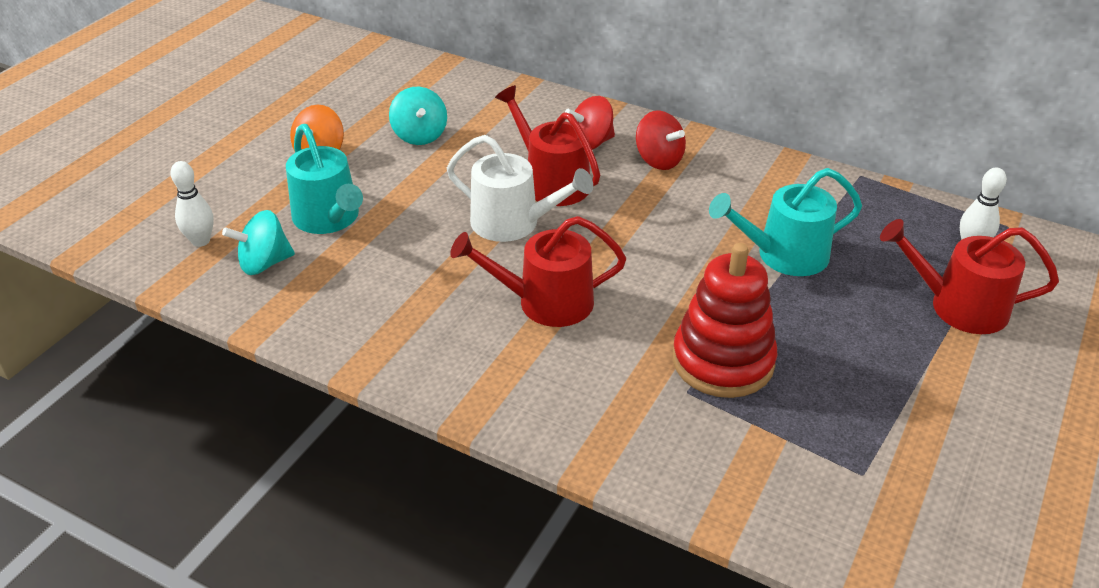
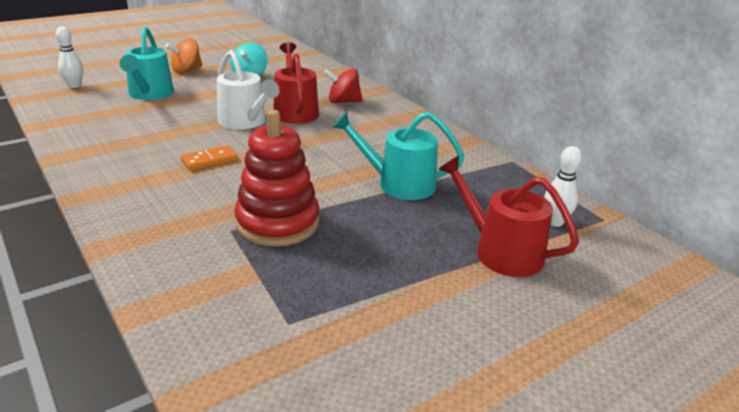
camera: 25 degrees right, 10 degrees down
turquoise spinning top [222,210,295,275] -> none
red watering can [450,216,626,327] -> orange domino [181,145,238,170]
red spinning top [636,110,686,170] -> none

